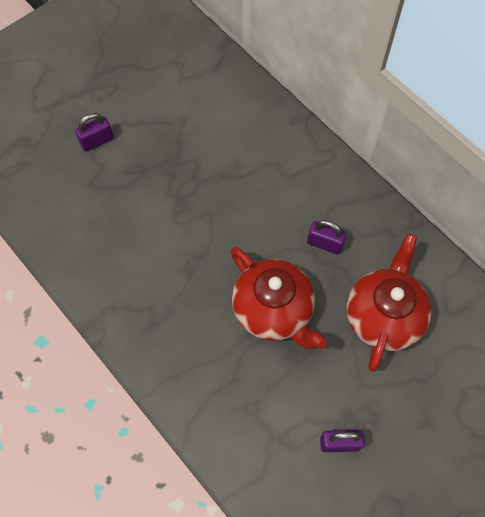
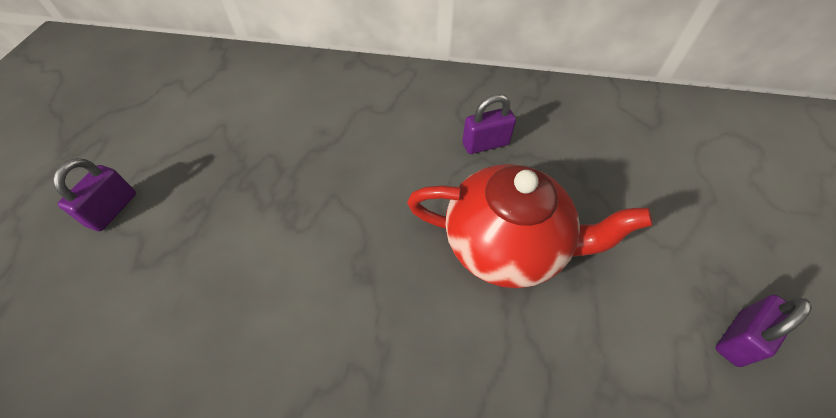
camera: 40 degrees left, 10 degrees down
red teapot [346,234,432,372] -> none

